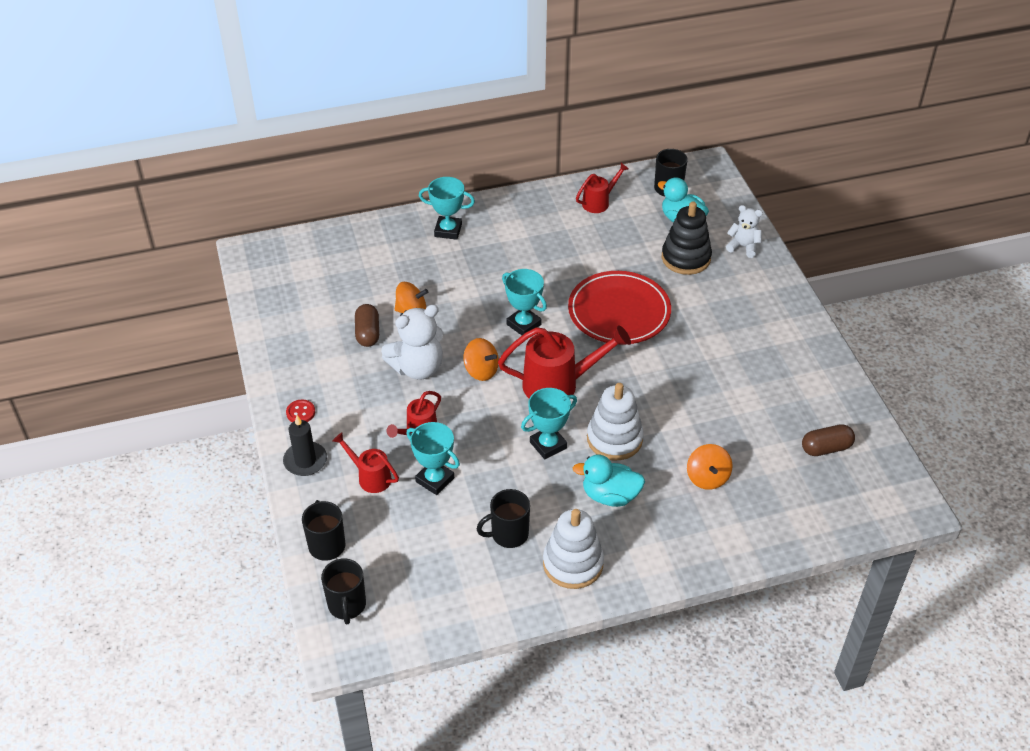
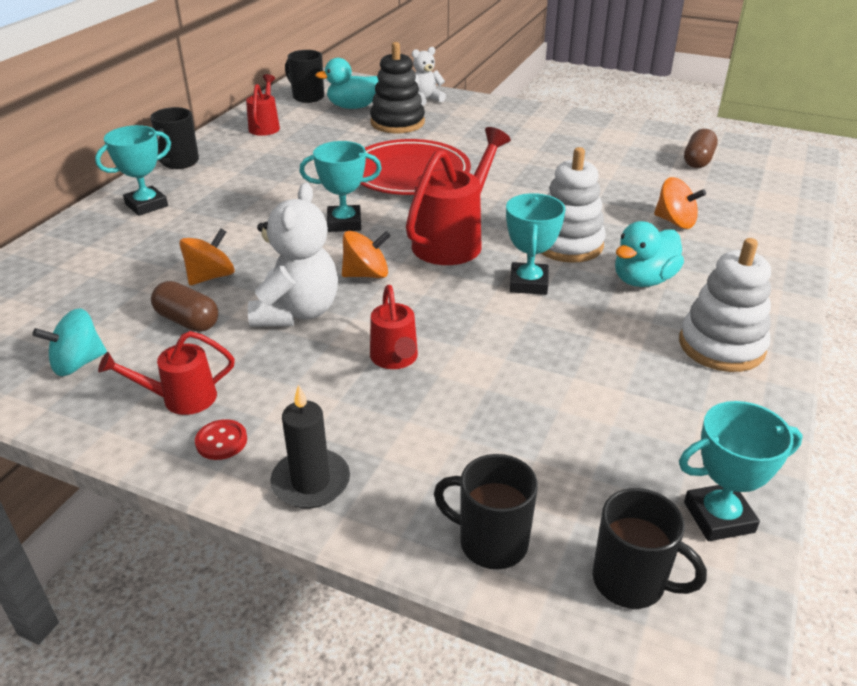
camera: 50 degrees left, 10 degrees down
red watering can [333,433,399,493] -> red watering can moved to [98,331,235,415]
turquoise trophy [406,422,460,495] -> turquoise trophy moved to [679,401,803,541]
black mug [476,489,530,548] -> black mug moved to [150,107,199,169]
none -> turquoise spinning top [32,308,107,376]

